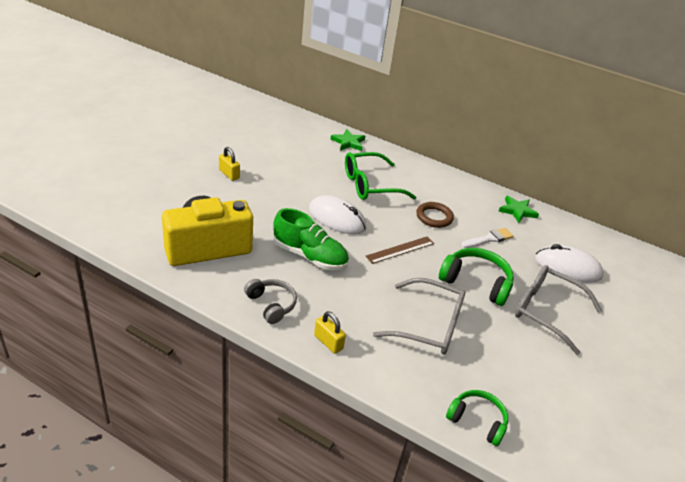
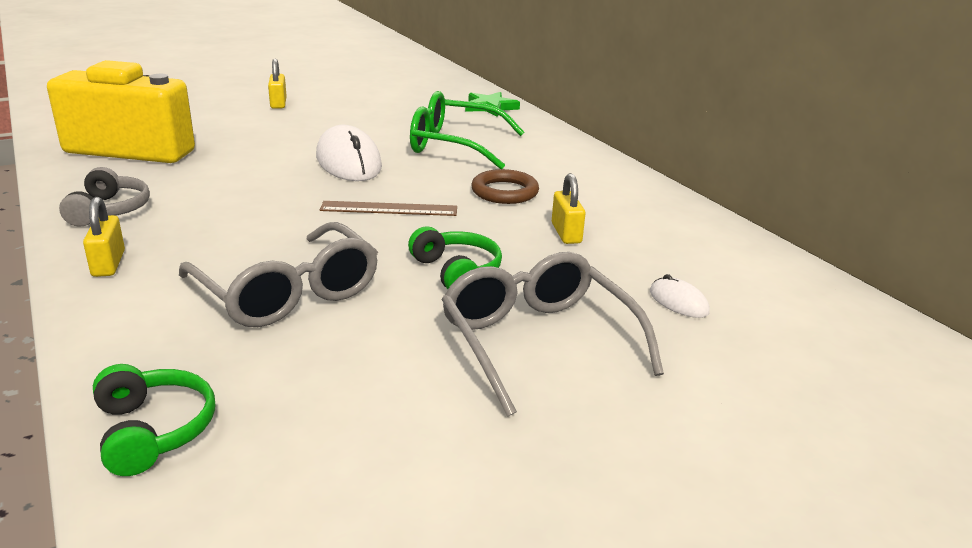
camera: 35 degrees right, 10 degrees down
green shoe [273,208,349,270] -> none
green headphones [439,248,514,306] -> green headphones [408,226,502,289], size x0.66
white brush [461,228,514,248] -> yellow padlock [552,173,585,244]
green star [499,196,539,223] -> none
white mouse [535,244,604,283] -> white mouse [650,274,710,318], size x0.47

